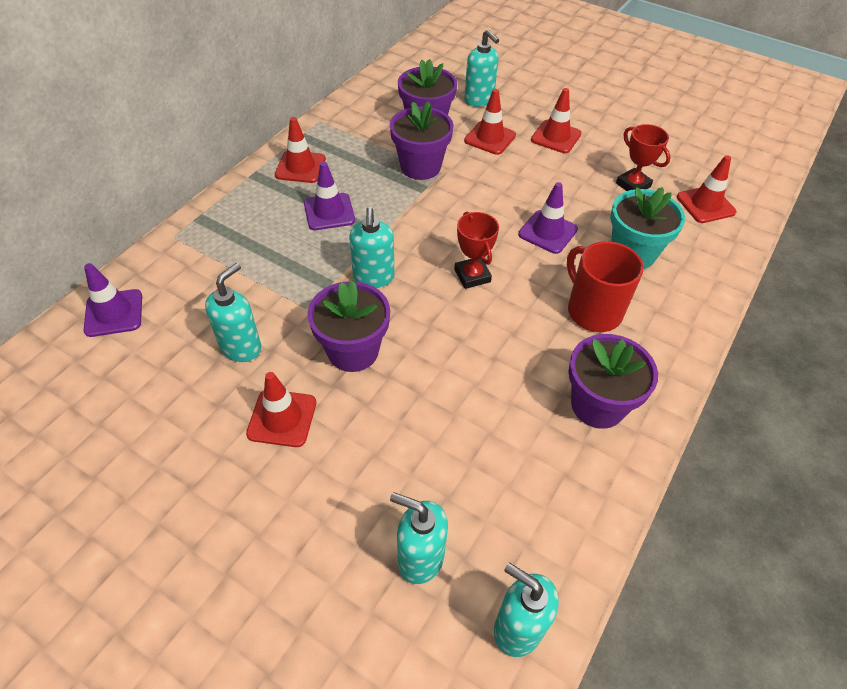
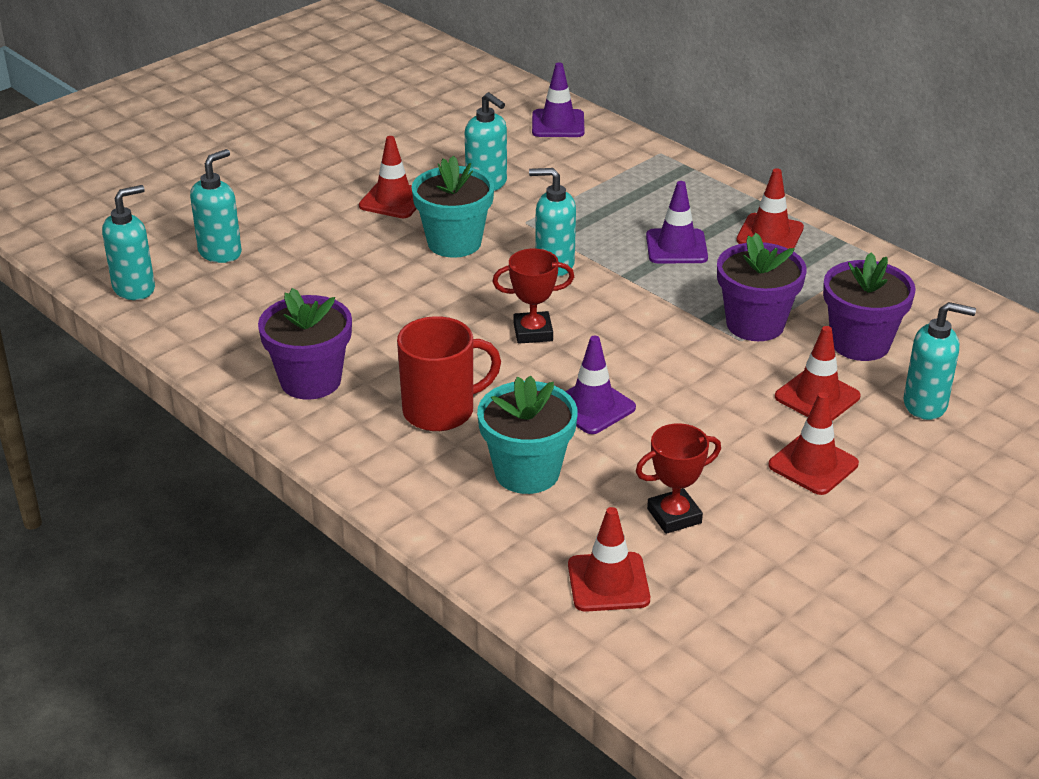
camera: 105 degrees right, 15 degrees down
purple flower pot [307,280,390,372] -> turquoise flower pot [412,156,494,258]
turquoise soap dispenser [464,29,499,107] -> turquoise soap dispenser turned 150 degrees counterclockwise [903,302,976,420]

